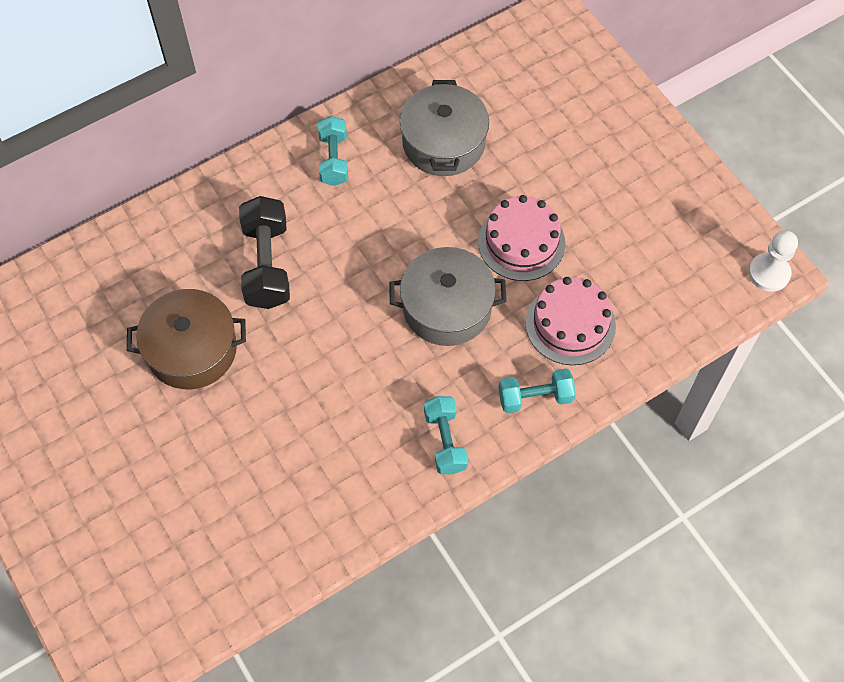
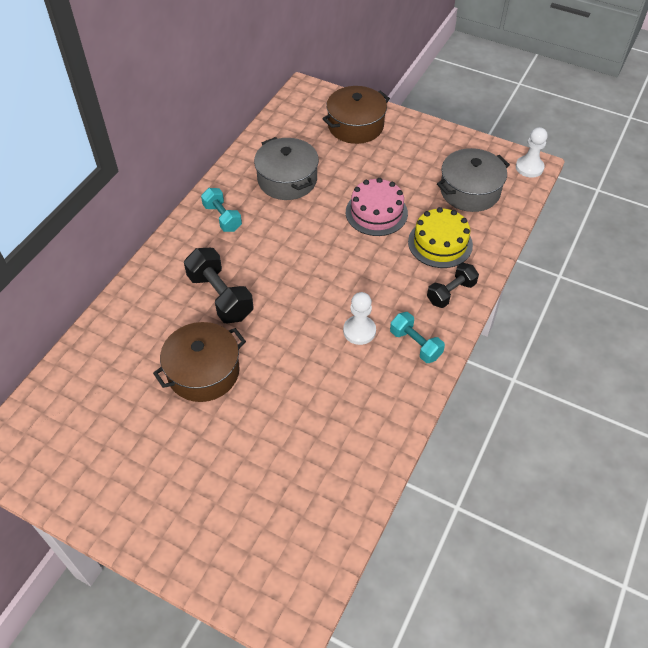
camera: 30 degrees left, 10 degrees down
grey pot [389,247,507,346] -> grey pot moved to [437,148,510,212]
turquoise dumbbell [499,368,576,413] -> black dumbbell [427,263,479,308]
pink cake [526,277,616,365] -> yellow cake [408,207,473,268]
none -> brown pot [322,86,390,144]
none -> white pawn [343,292,376,345]

